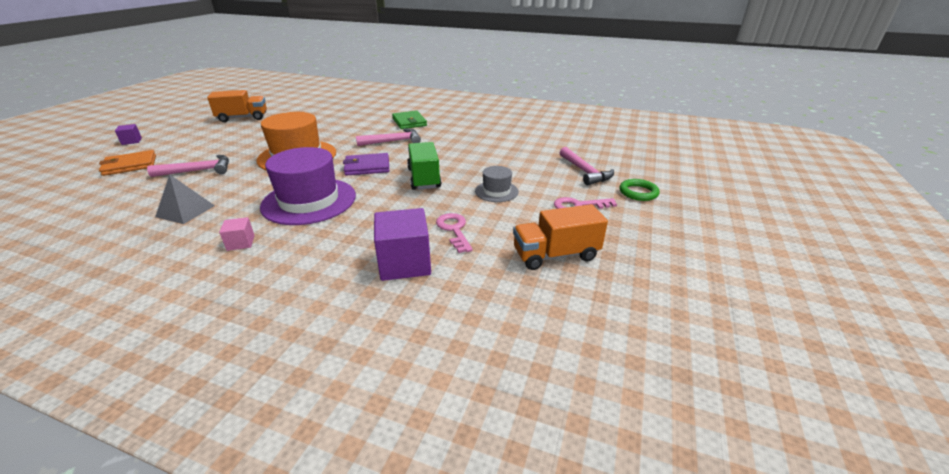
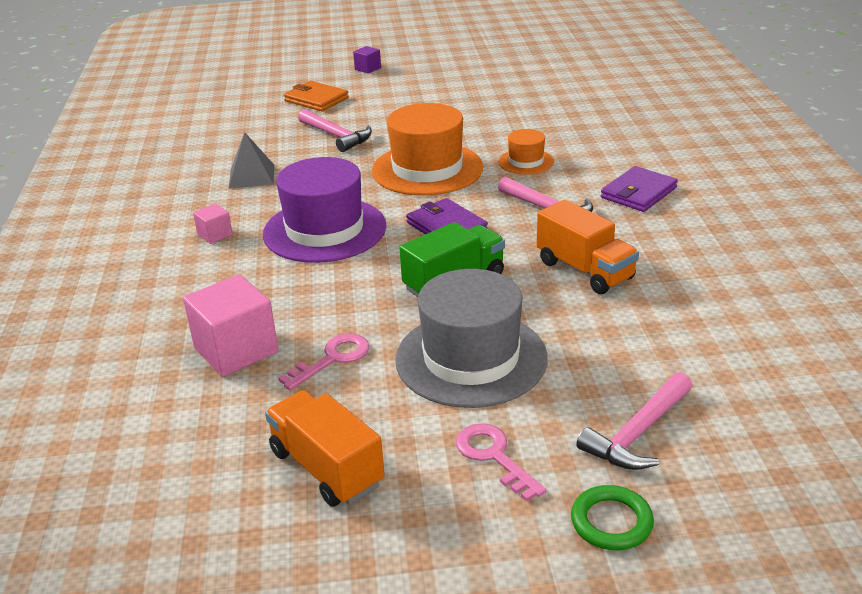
camera: 65 degrees right, 0 degrees up
orange truck [207,90,267,122] -> orange truck moved to [537,199,639,294]
purple cube [374,208,431,281] -> pink cube [183,274,279,377]
green wallet [392,110,427,129] -> purple wallet [601,166,678,212]
grey hat [475,166,519,202] -> grey hat [395,269,548,408], size x2.01
none -> orange hat [498,129,554,174]

